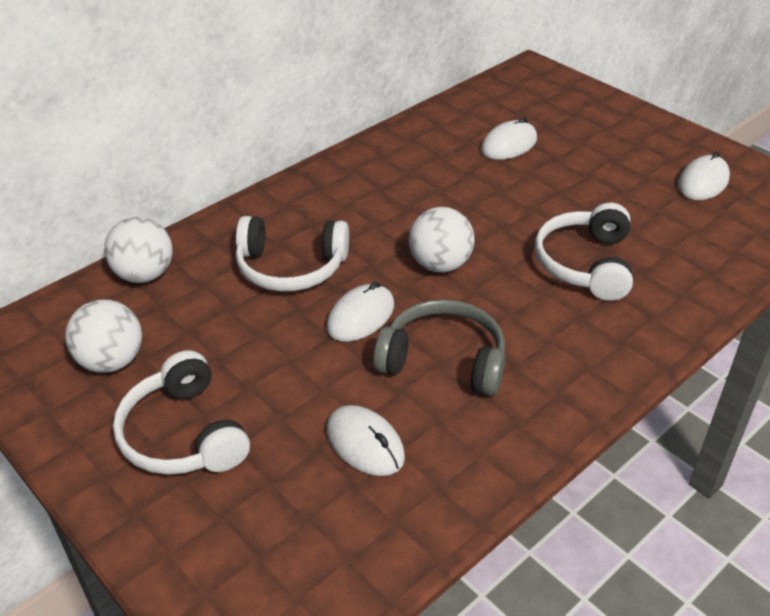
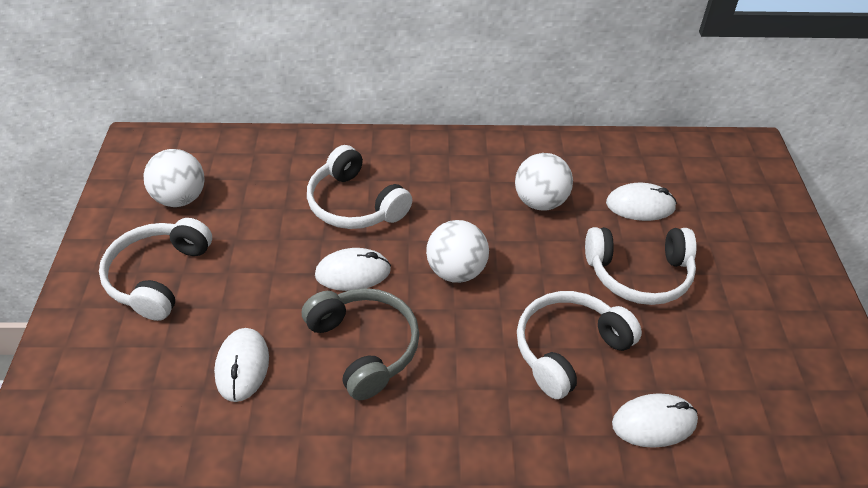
camera: 40 degrees right, 5 degrees up
white ball [104,217,173,283] -> white ball moved to [515,153,573,210]
white mouse [678,151,730,200] -> white mouse moved to [612,393,698,448]
none -> white headphones [585,227,697,305]

